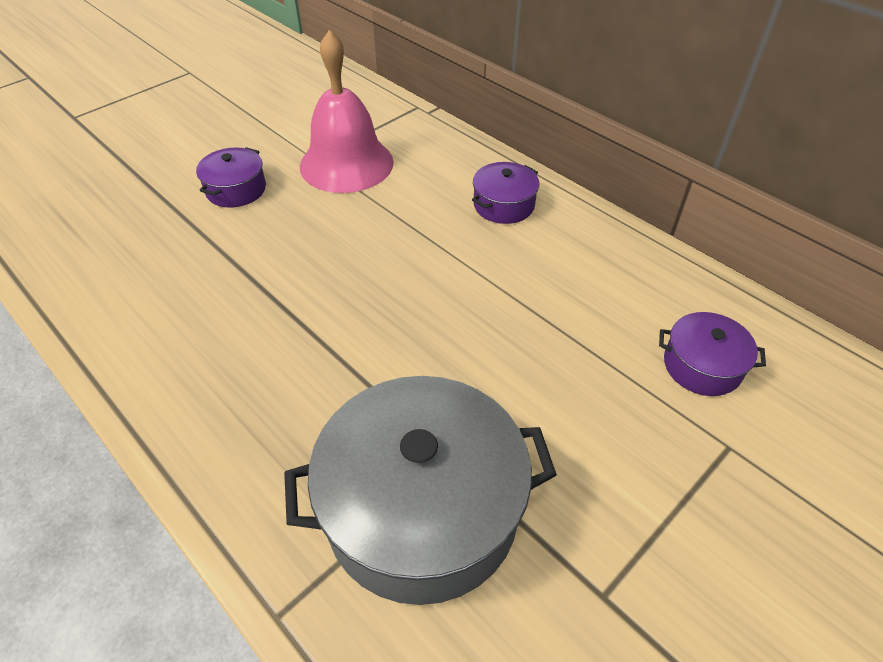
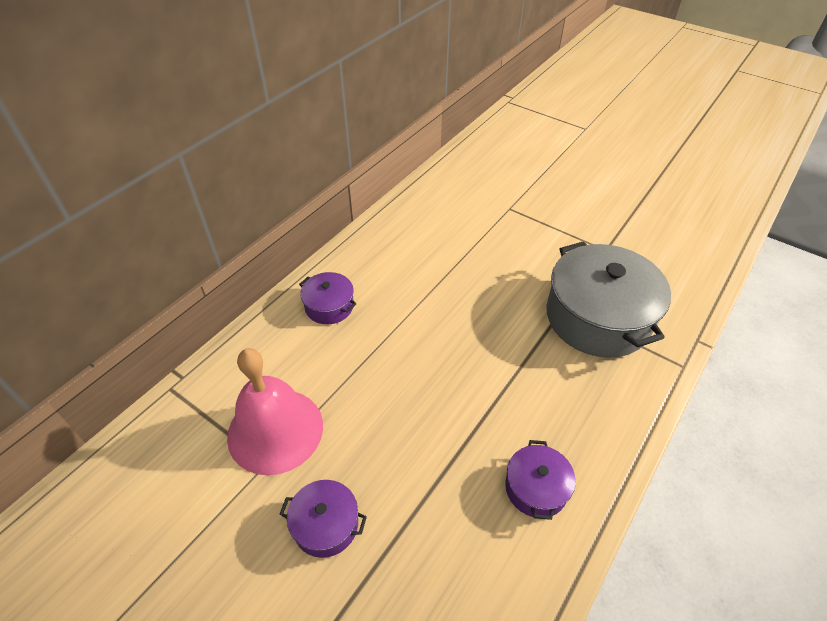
camera: 100 degrees left, 0 degrees up
purple pot [659,312,766,396] -> purple pot moved to [505,440,575,520]

